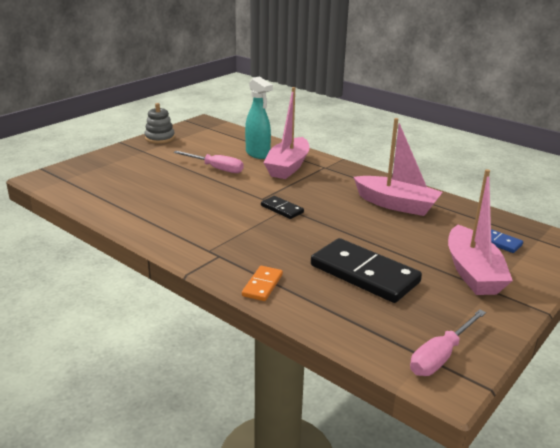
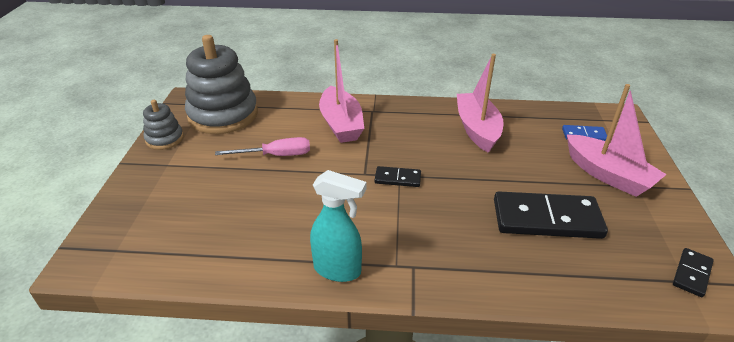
camera: 35 degrees left, 10 degrees up
orange domino [242,266,283,301] -> none
turquoise spray bottle [245,77,273,159] -> turquoise spray bottle moved to [310,170,366,282]
pink boat [354,118,443,216] -> pink boat turned 90 degrees counterclockwise [457,54,504,153]
pink screwdriver [410,309,486,376] -> black domino [673,248,714,297]
none -> grey stacking toy [185,35,258,134]

